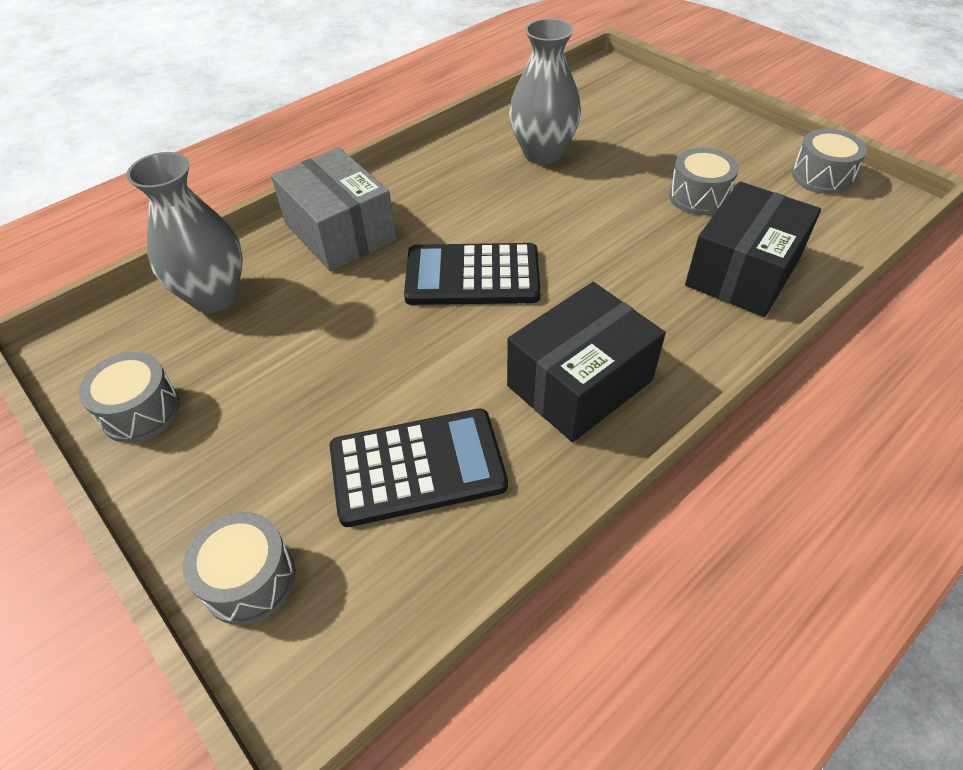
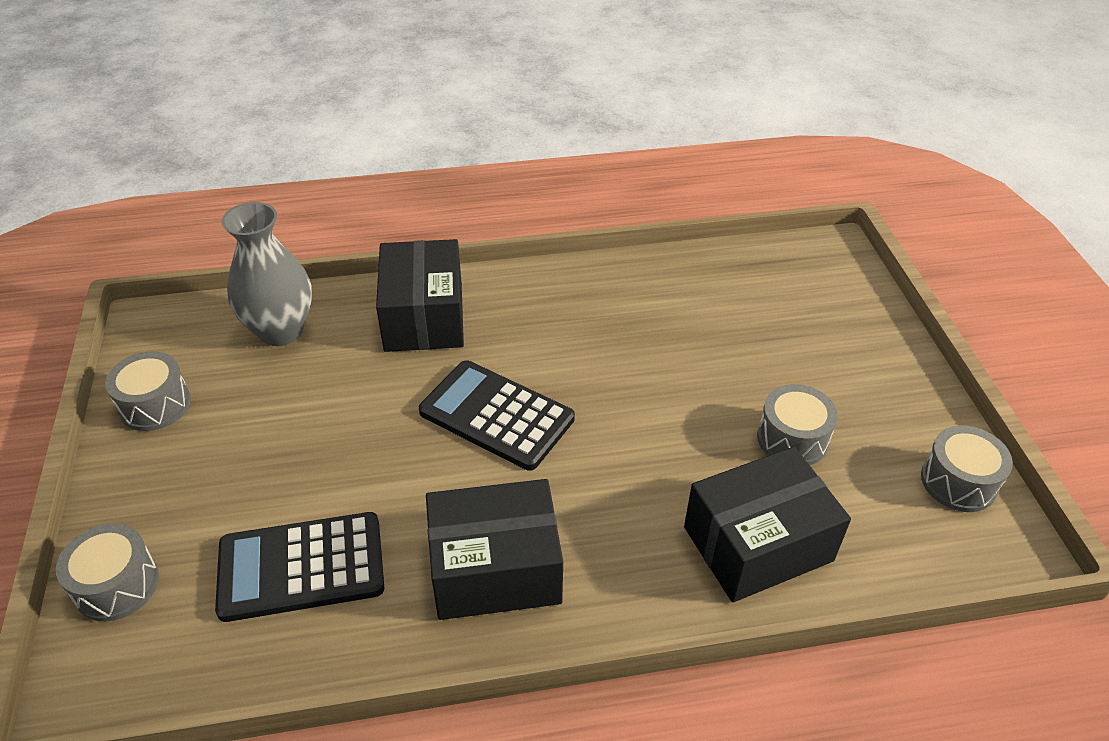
camera: 30 degrees right, 5 degrees down
grey box [271,147,396,271] -> black box [376,239,464,352]
black calculator [330,408,508,527] -> black calculator turned 150 degrees clockwise [215,512,384,622]
grey vase [509,18,581,164] -> none

